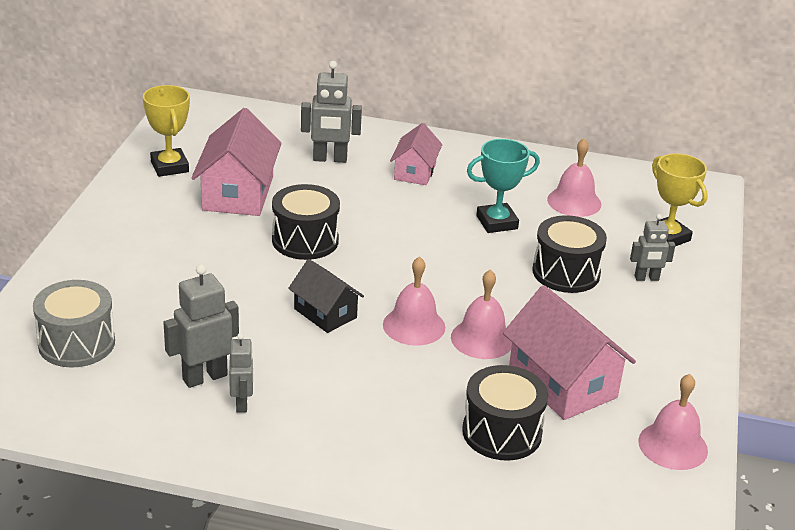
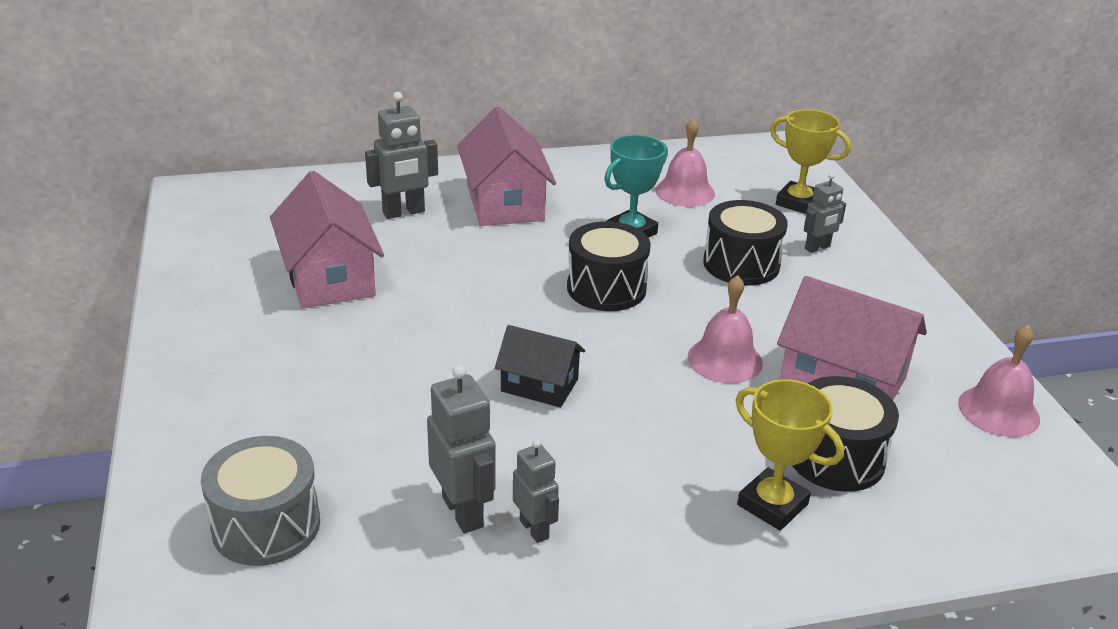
camera: 25 degrees left, 0 degrees up
yellow trophy [143,85,190,177] -> yellow trophy moved to [735,379,844,530]
grey robot [163,264,239,388] -> grey robot turned 120 degrees clockwise [427,364,496,533]
black drum [272,184,340,260] -> black drum moved to [567,221,651,311]
pink bell [383,256,445,346] -> none
pink house [390,123,443,185] -> pink house [457,107,556,226], size x1.66

